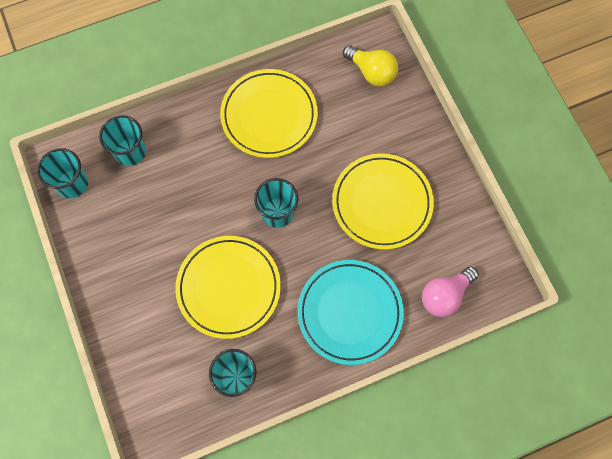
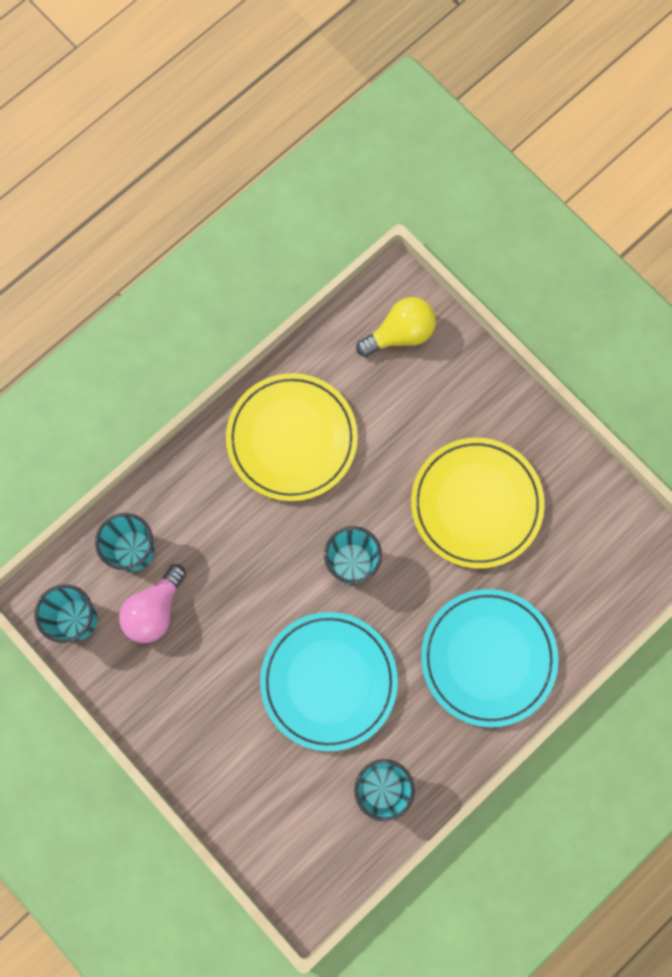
camera: 20 degrees left, 5 degrees up
yellow plate [175,236,281,339] -> turquoise plate [260,612,398,751]
yellow light bulb [343,45,398,86] -> yellow light bulb turned 45 degrees counterclockwise [356,297,436,357]
pink light bulb [422,266,478,317] -> pink light bulb moved to [119,564,186,643]

